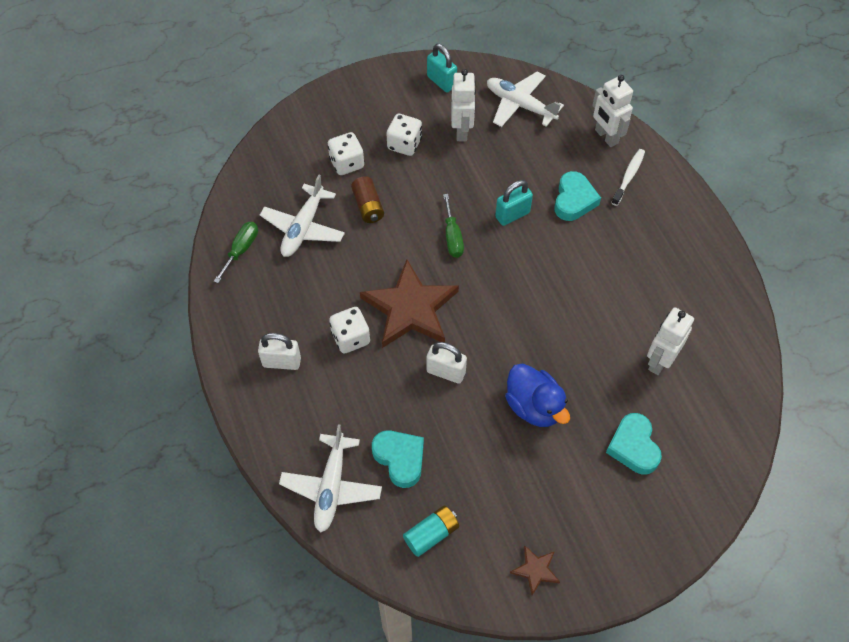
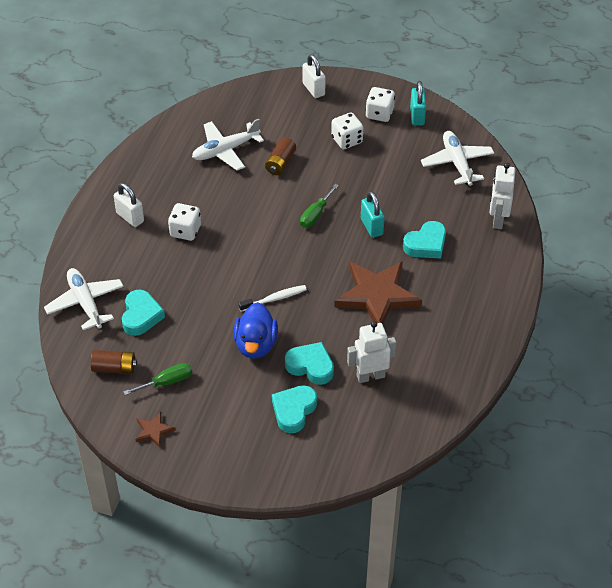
camera: 40 degrees right, 10 degrees down
green screwdriver [214,222,258,283] -> green screwdriver moved to [123,363,192,395]
white plane [279,424,382,533] -> white plane turned 105 degrees clockwise [44,268,124,330]
white dice [328,132,364,175] -> white dice moved to [365,87,395,122]
brown star [360,260,459,348] -> brown star moved to [334,261,422,324]
turquoise battery [403,505,459,557] -> brown battery [91,350,137,374]
white padlock [426,342,467,384] -> white padlock moved to [302,54,326,98]
white robot [451,69,476,141] -> none
turquoise padlock [495,180,533,226] -> turquoise padlock turned 60 degrees clockwise [361,191,385,238]
white toothbrush [611,149,645,206] -> white toothbrush moved to [239,285,307,312]
none -> turquoise heart [285,342,334,385]

